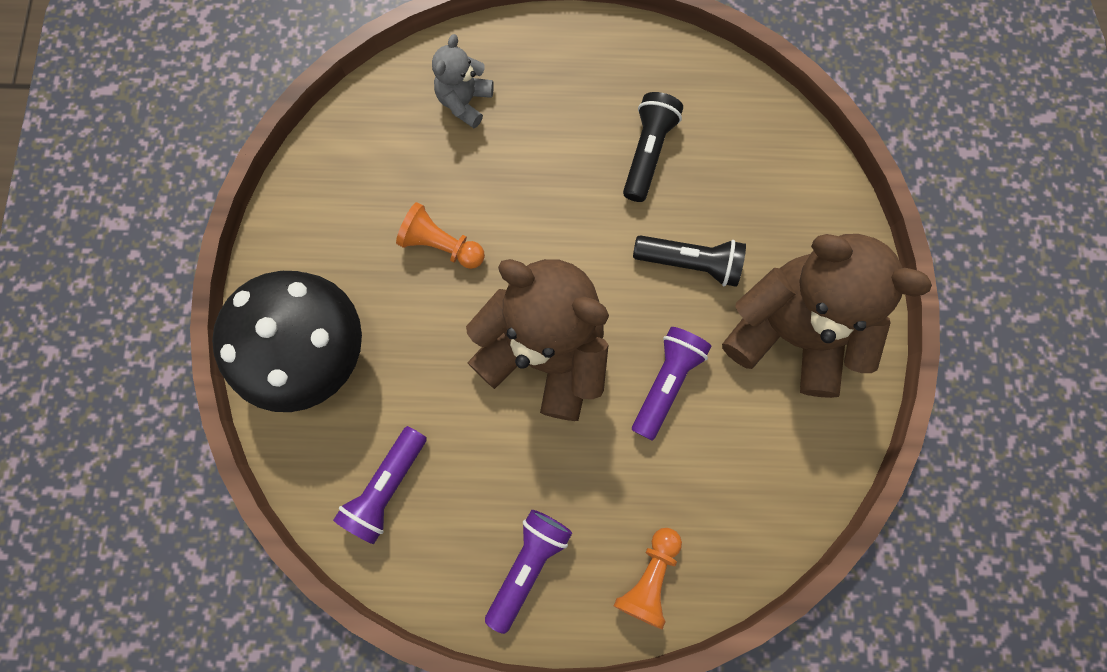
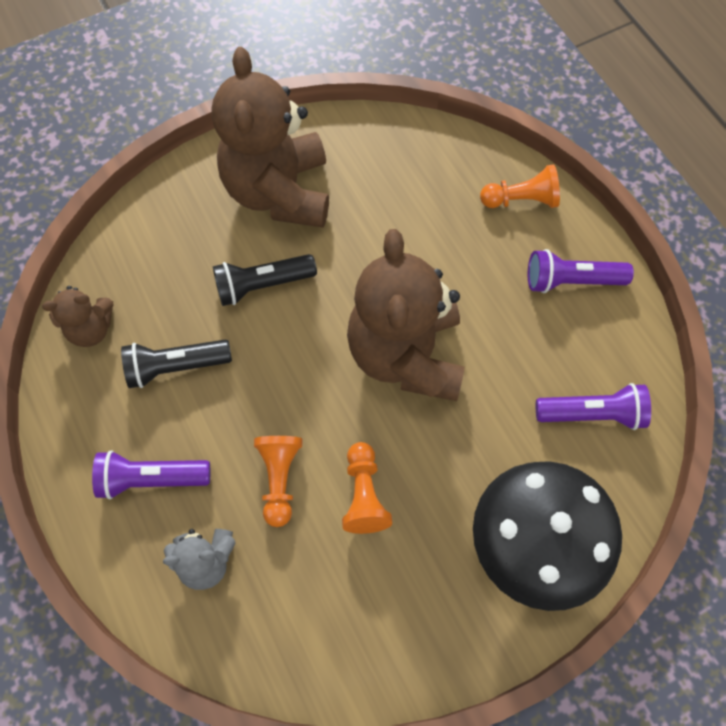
camera: 120 degrees left, 10 degrees down
purple flashlight [632,327,712,440] -> purple flashlight moved to [92,450,210,500]
black flashlight [633,235,746,287] -> black flashlight turned 90 degrees counterclockwise [213,254,317,306]
none -> brown teddy bear [42,286,114,347]
none -> orange pawn [254,436,302,527]

